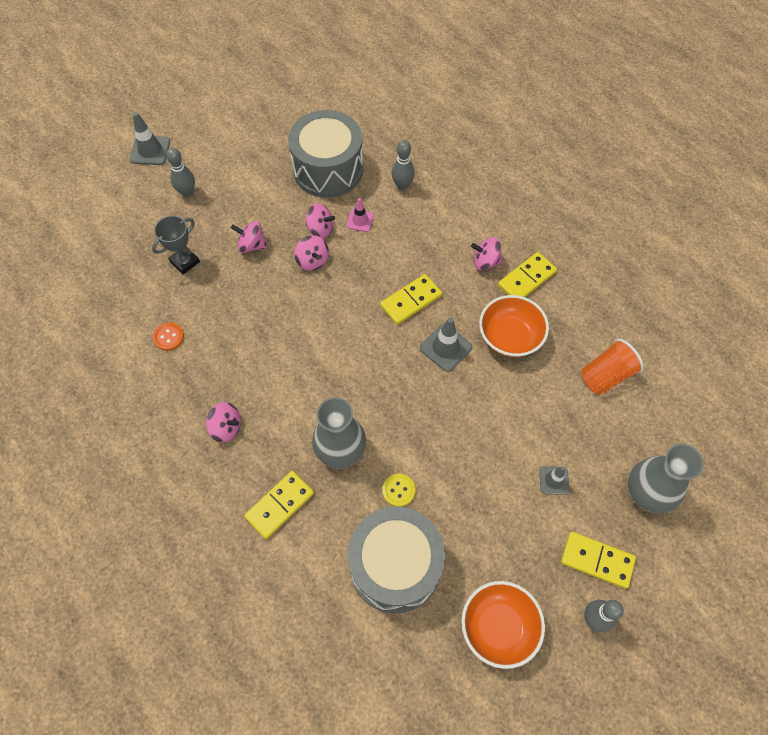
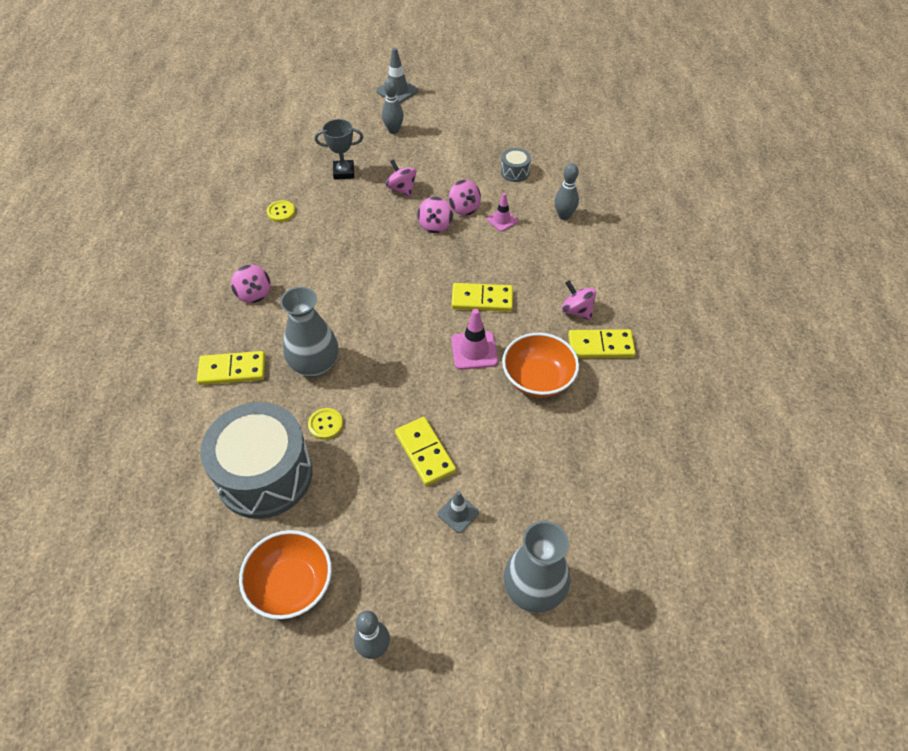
camera: 40 degrees right, 10 degrees down
orange button [153,322,184,351] -> yellow button [267,200,295,222]
grey drum [288,110,363,198] -> grey drum [501,148,531,182], size x0.41
grey traffic cone [420,317,472,372] -> pink traffic cone [451,309,498,370]
yellow domino [561,532,636,589] -> yellow domino moved to [395,417,456,486]
orange cup [582,339,644,395] -> none

